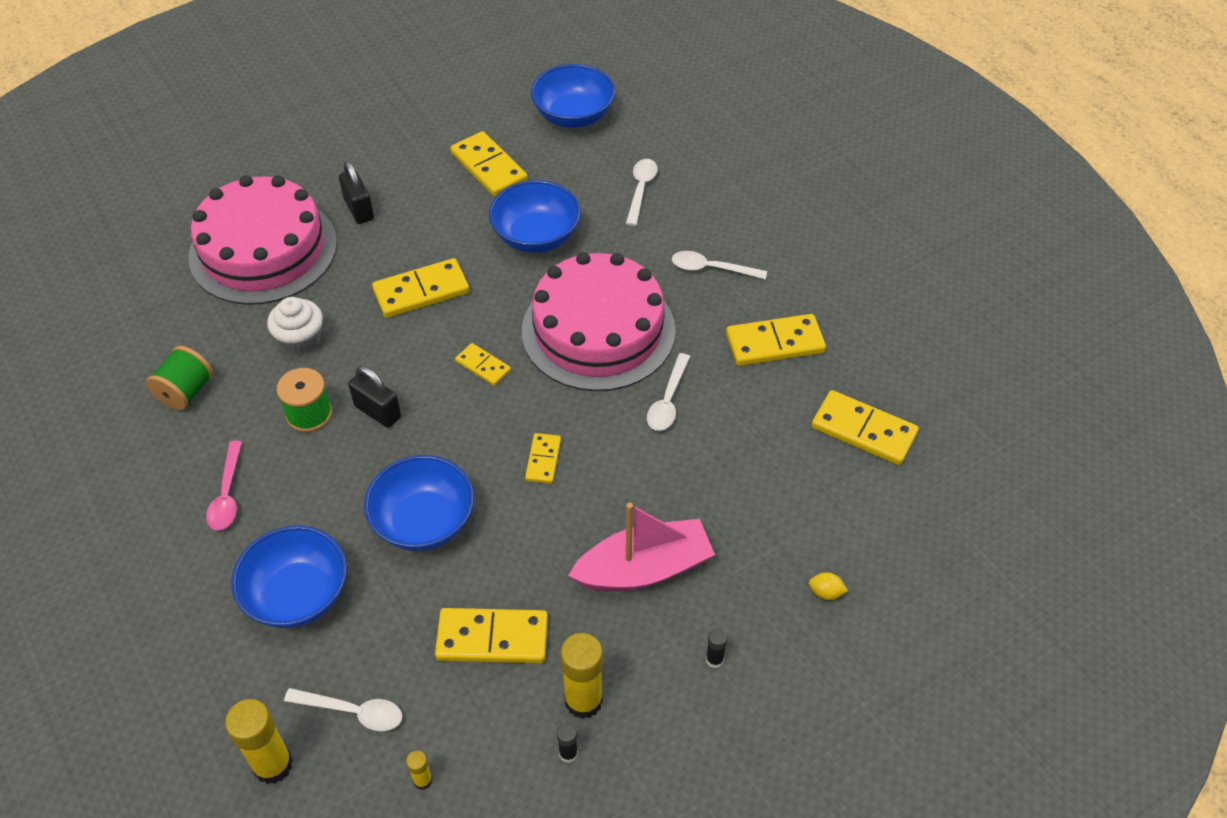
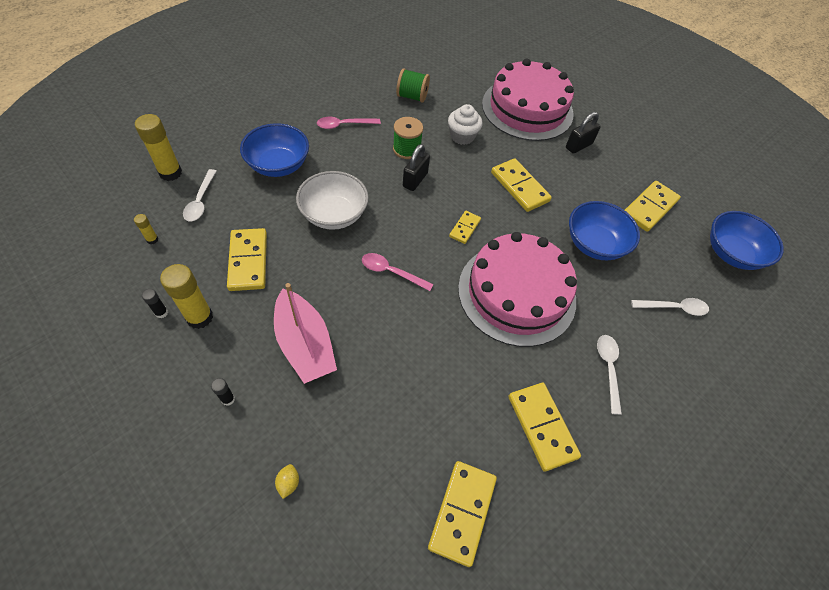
camera: 75 degrees right, 5 degrees up
blue bowl [364,455,474,551] -> white bowl [296,171,369,230]
yellow domino [525,433,561,484] -> pink spoon [362,253,434,291]
white spoon [647,353,690,431] -> none

